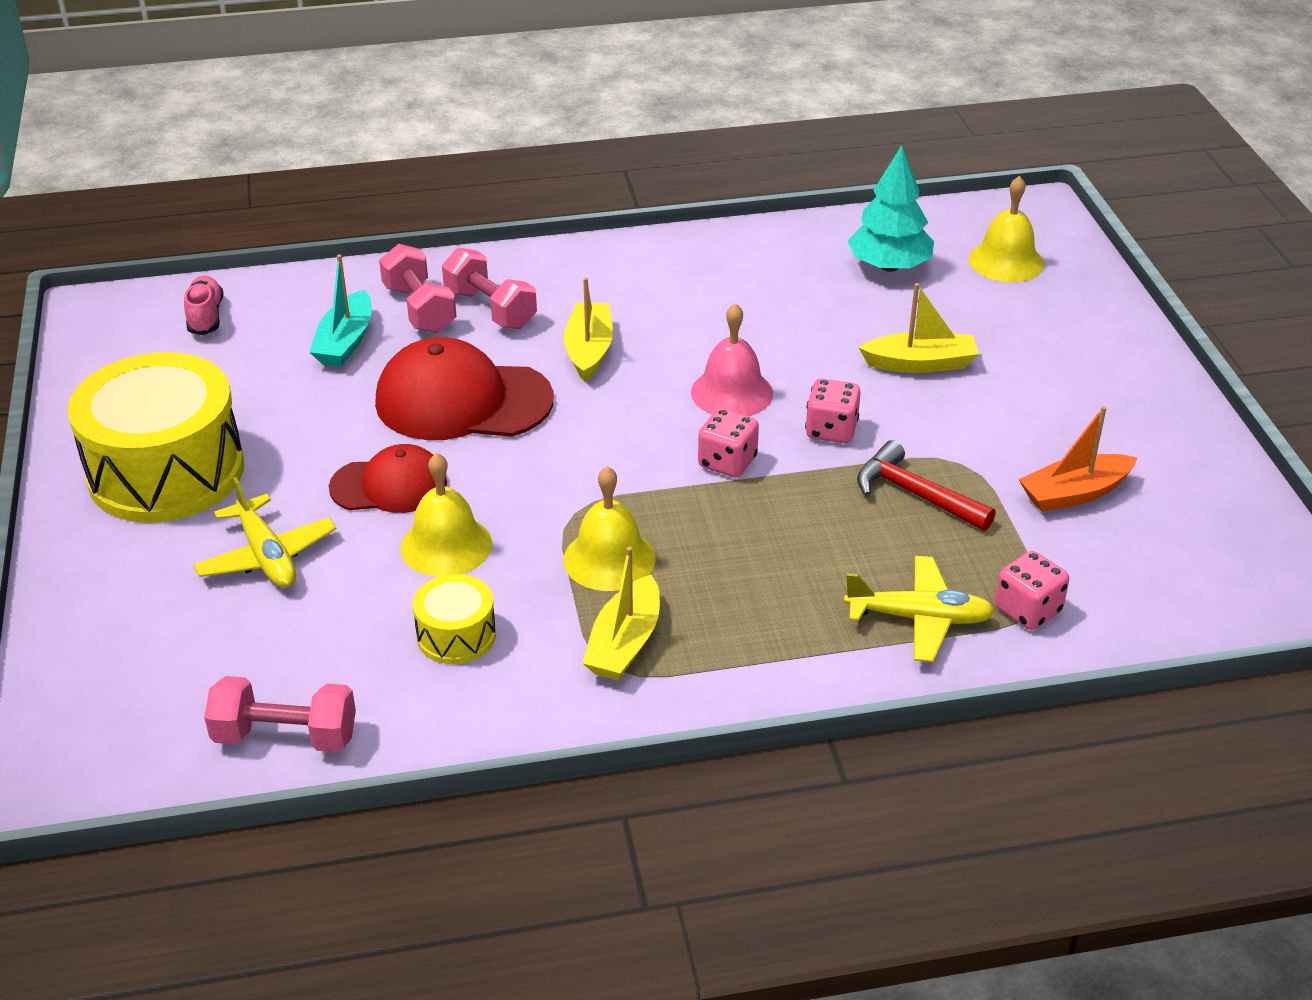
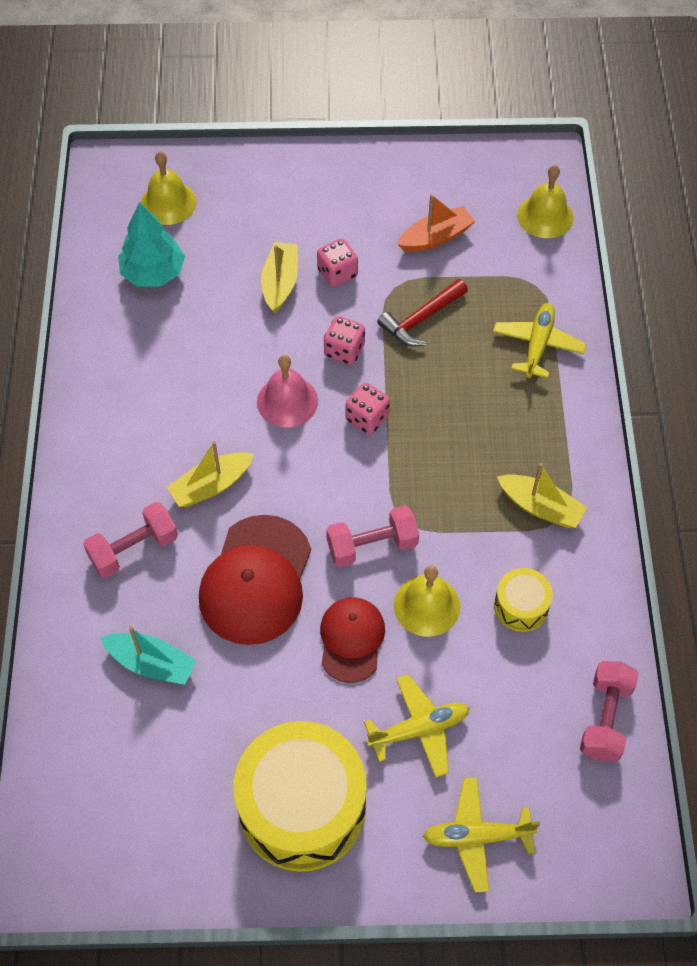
camera: 80 degrees left, 20 degrees up
pink shoe [184,276,223,335] -> none
pink dumbbell [379,244,457,333] -> pink dumbbell moved to [326,505,419,567]
yellow bell [563,466,656,591] -> yellow bell moved to [517,165,574,238]
yellow boat [564,277,613,382] -> yellow boat turned 45 degrees counterclockwise [167,441,254,507]
pink dice [995,551,1069,630] -> pink dice moved to [317,239,358,287]
orange boat [1018,406,1137,512] -> orange boat turned 105 degrees counterclockwise [397,194,475,252]
none -> yellow plane [423,778,540,892]

